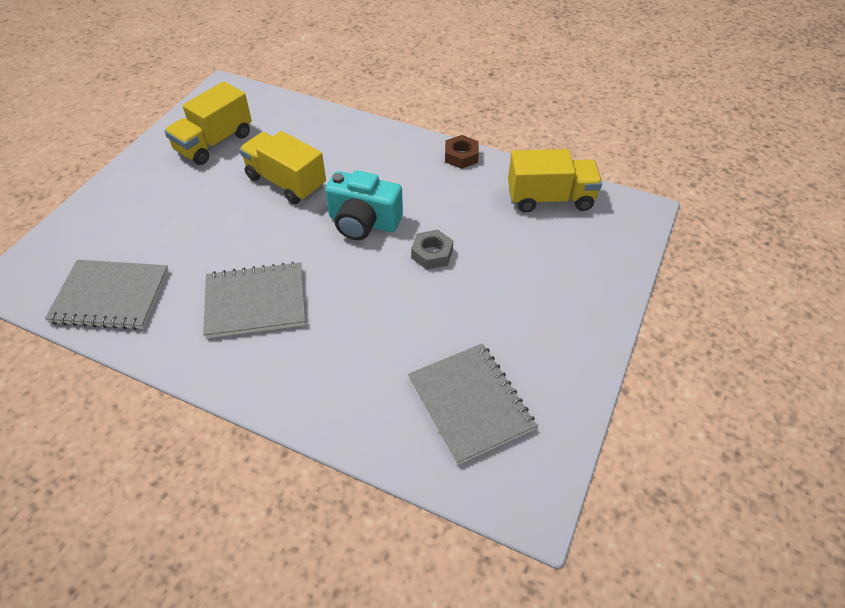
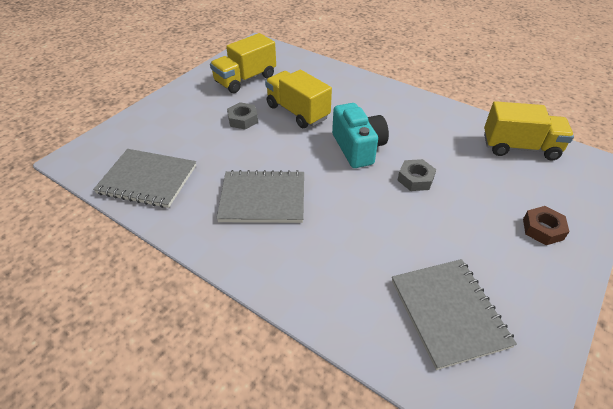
camera: 10 degrees right, 5 degrees down
turquoise camera [325,170,403,240] -> turquoise camera turned 135 degrees counterclockwise [332,103,389,168]
brown nut [445,135,479,169] -> brown nut moved to [523,206,569,245]
none -> grey nut [227,102,258,130]

